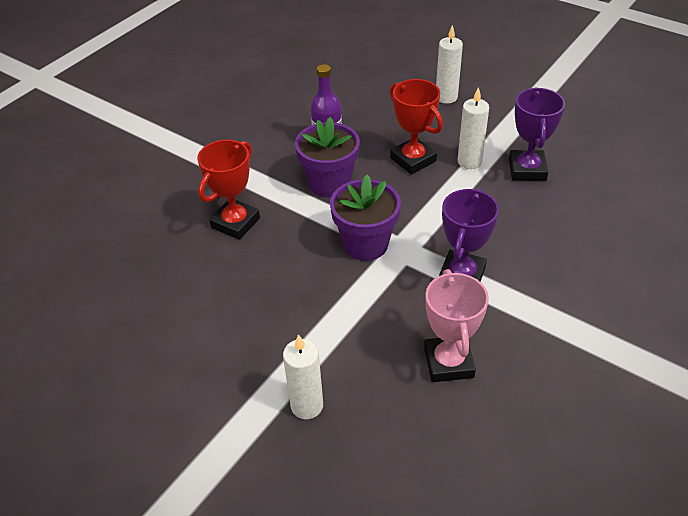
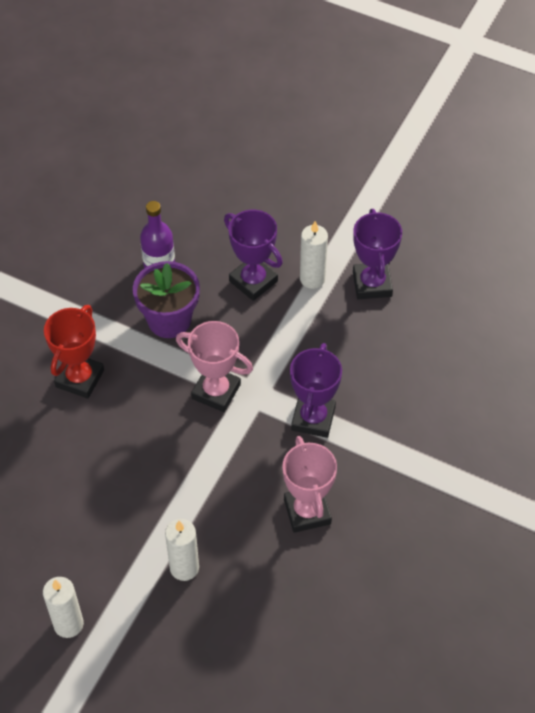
camera: 10 degrees left, 10 degrees up
purple flower pot [330,175,401,261] -> pink trophy [176,321,253,412]
red trophy [390,79,443,174] -> purple trophy [224,210,283,301]
white candle [436,25,463,104] -> white candle moved to [43,577,84,638]

